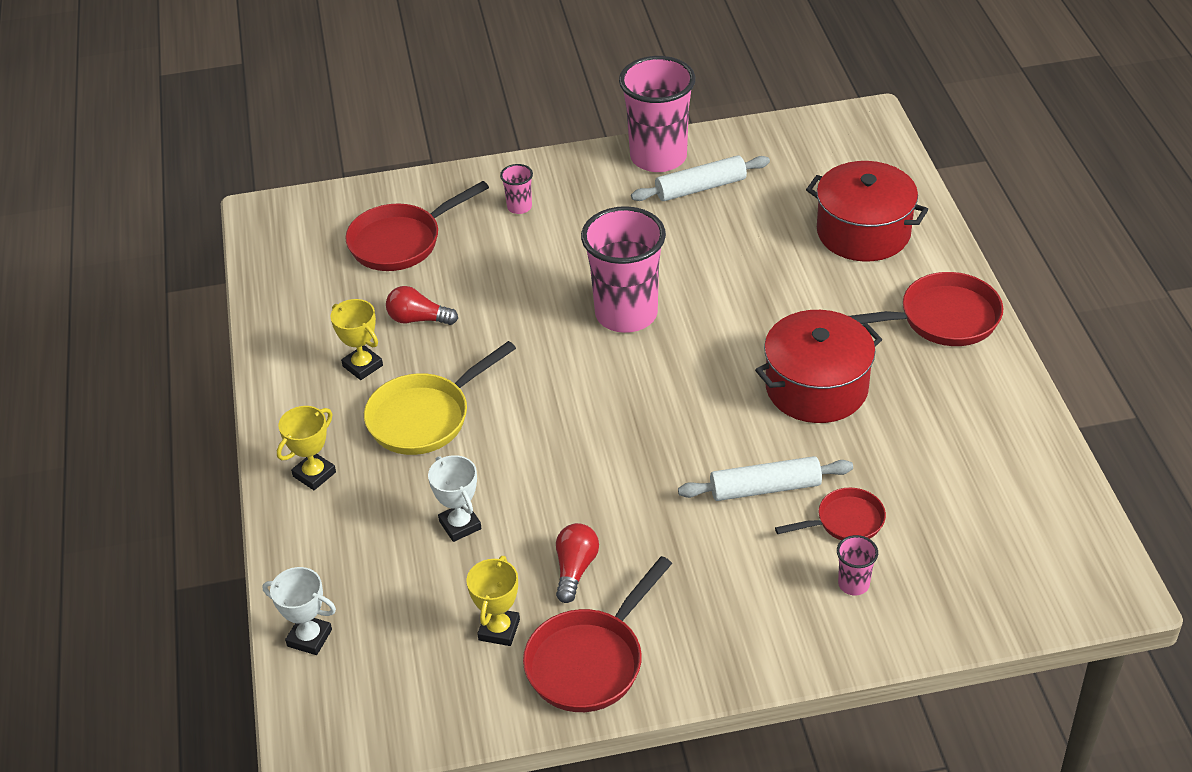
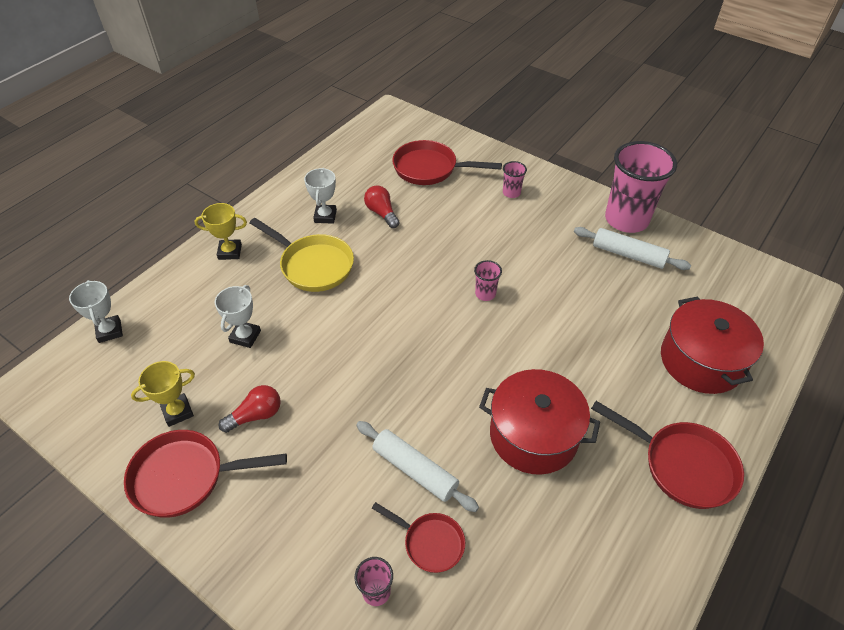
camera: 45 degrees right, 5 degrees up
yellow trophy [330,299,383,380] -> white trophy [304,168,337,224]
yellow pan [364,341,516,455] -> yellow pan turned 150 degrees counterclockwise [249,218,354,292]
pink cup [581,206,666,333] -> pink cup [474,260,502,301], size x0.43

